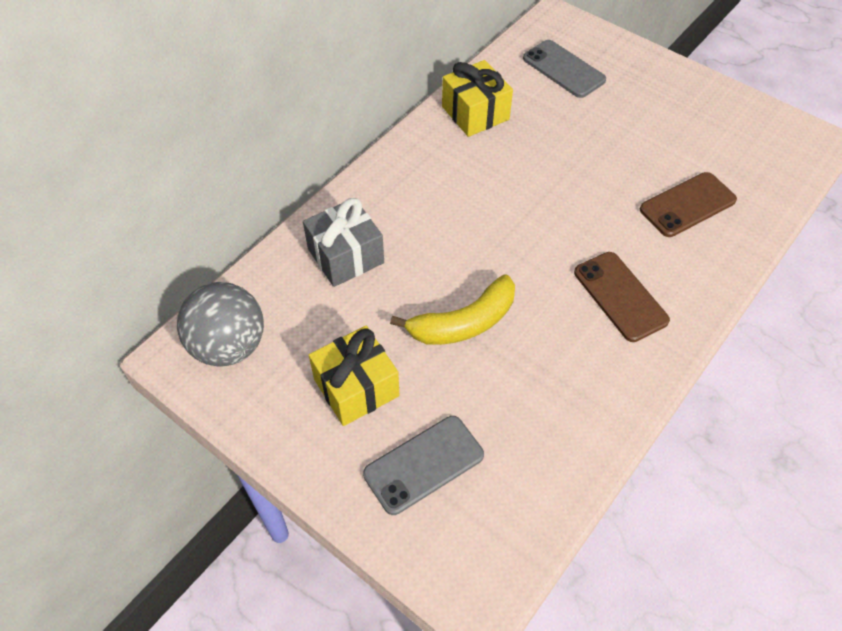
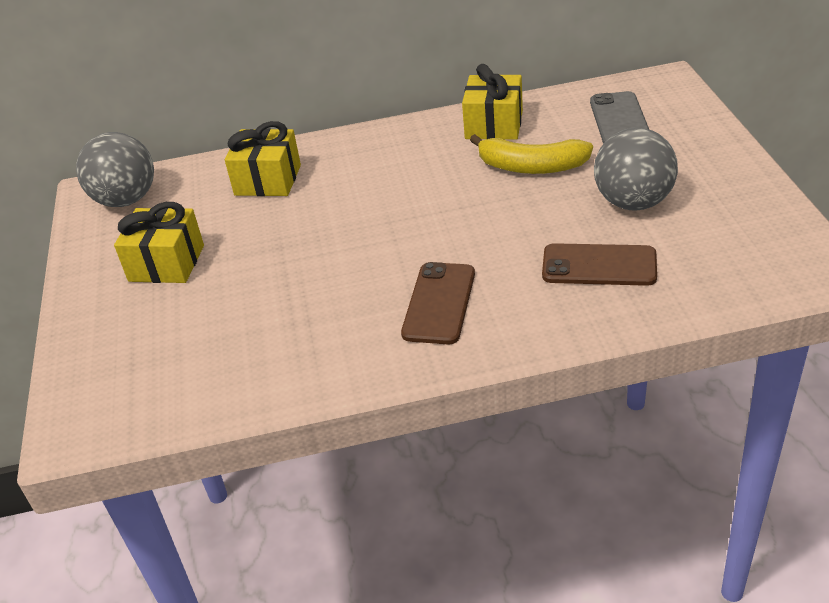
camera: 45 degrees right, 15 degrees down
grey gift [303,198,384,287] -> yellow gift [225,121,301,196]
grey phone [363,416,484,515] -> none
yellow banana [390,275,515,345] -> yellow banana moved to [470,134,593,174]
none -> grey ball [594,128,678,210]

